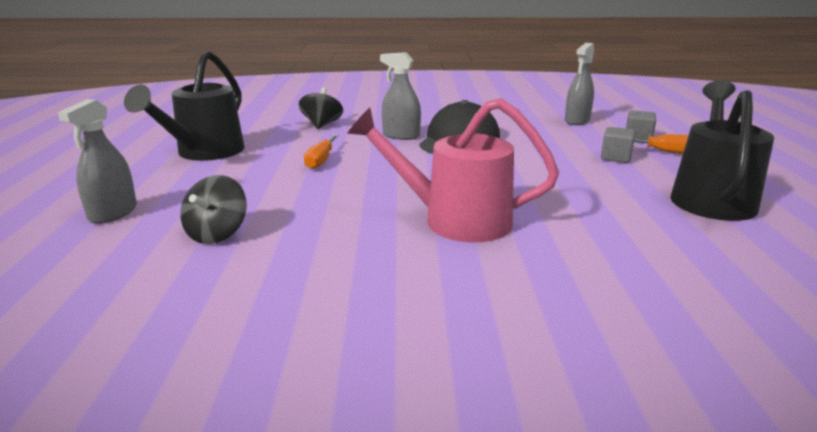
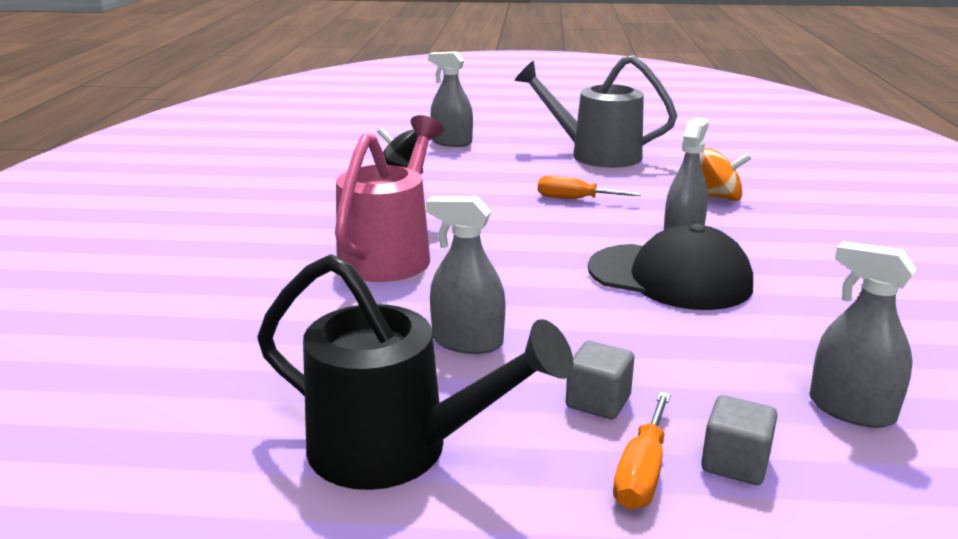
camera: 95 degrees right, 0 degrees up
black watering can [124,51,245,161] -> grey watering can [514,55,678,168]
black spinning top [298,88,343,129] -> orange spinning top [700,148,752,201]
none -> grey spray bottle [426,196,506,354]

